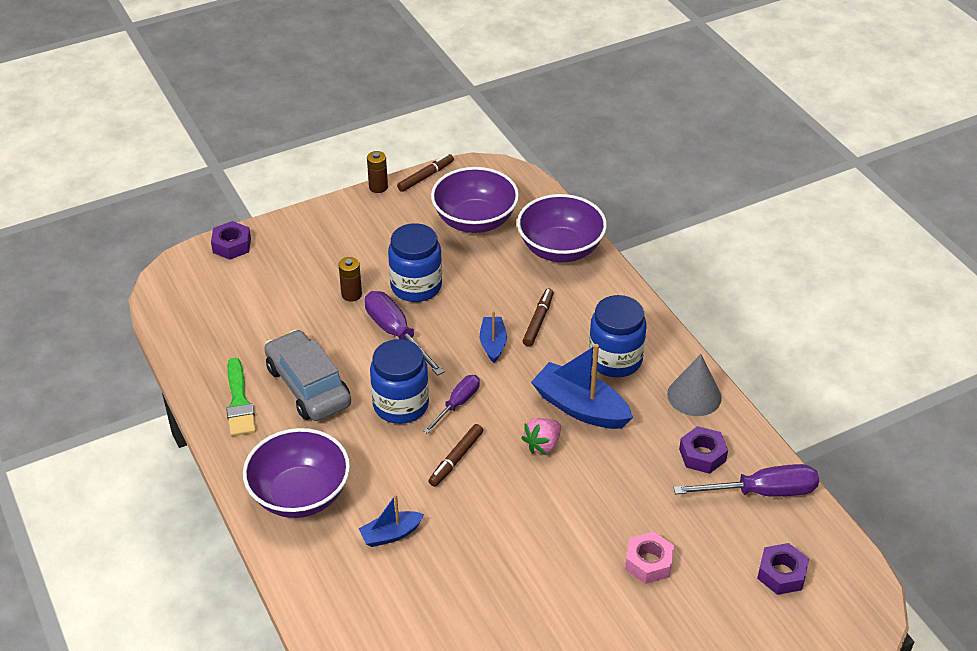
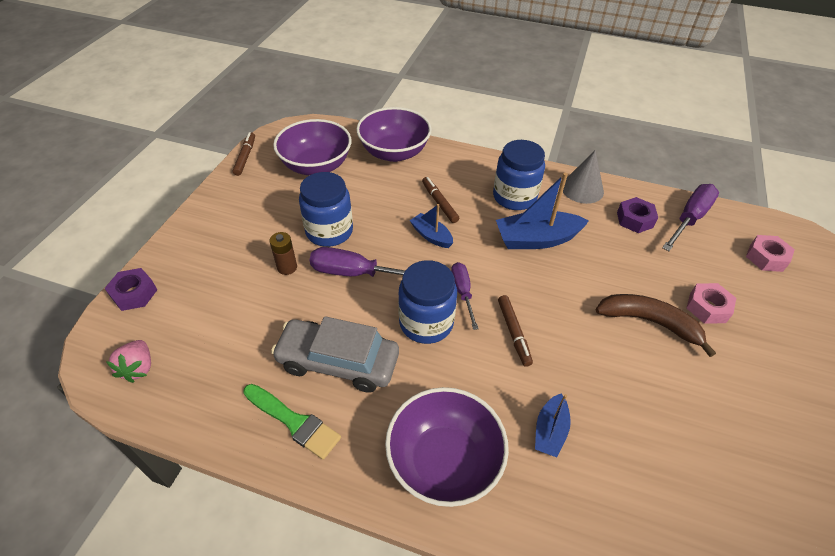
camera: 45 degrees left, 5 degrees up
brown battery [367,151,388,193] -> none
pink strawberry [521,418,561,455] -> pink strawberry moved to [106,340,151,383]
purple nut [757,543,809,595] -> pink nut [746,235,795,272]
none -> brown banana [596,294,716,357]

